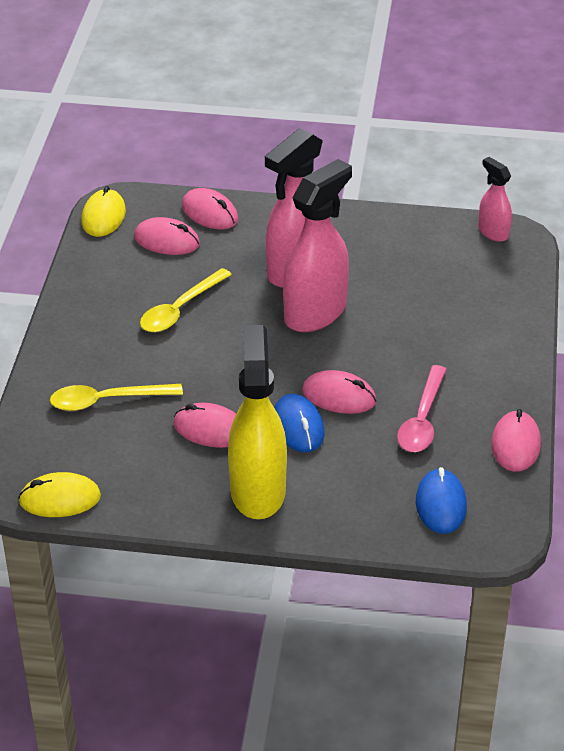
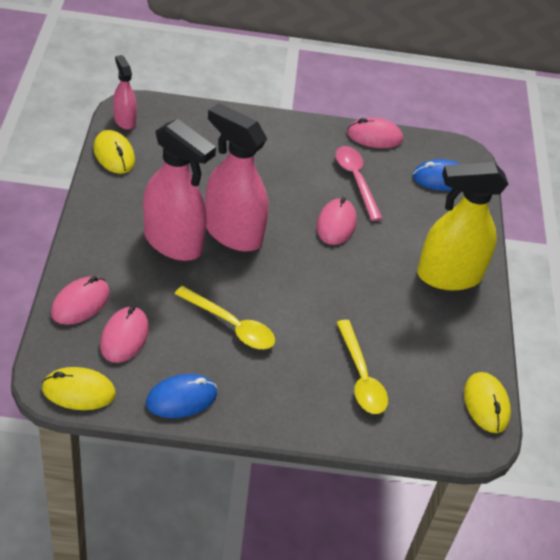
camera: 100 degrees left, 5 degrees up
pink mouse [173,403,236,448] -> none
blue mouse [274,394,325,452] -> blue mouse moved to [146,374,217,418]
pink spoon [397,365,447,452] -> pink spoon turned 120 degrees counterclockwise [335,146,383,221]
pink spray bottle [478,157,512,242] -> pink spray bottle turned 105 degrees clockwise [113,55,137,130]
none -> yellow mouse [93,130,135,174]

